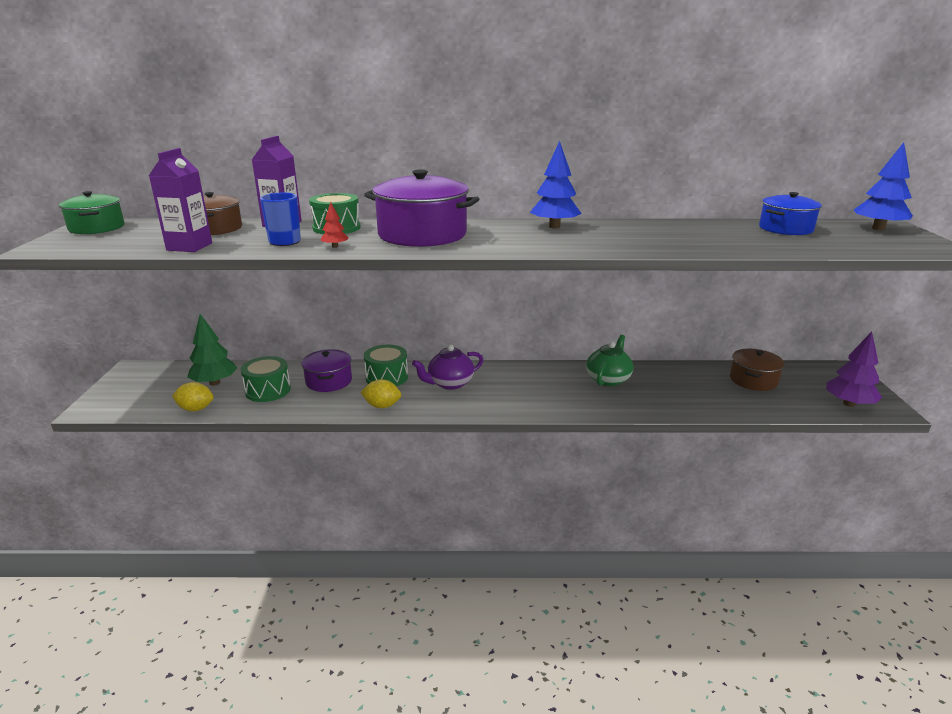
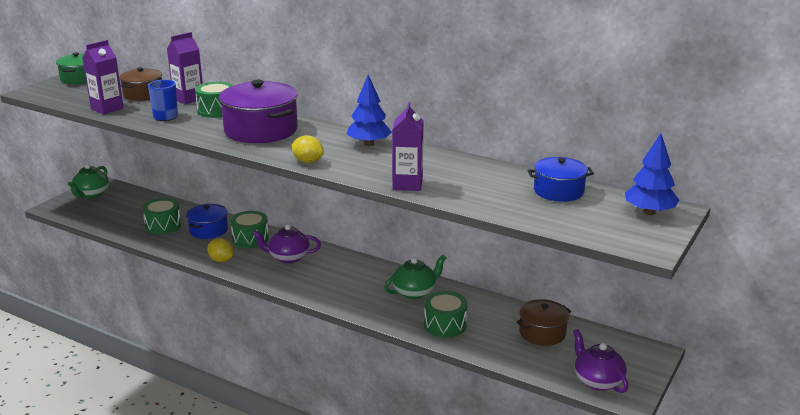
camera: 30 degrees right, 0 degrees up
yellow lemon [172,382,214,411] -> yellow lemon moved to [292,135,324,163]
green tree [187,314,237,385] -> none
purple pot [302,349,352,392] -> blue pot [186,204,228,239]
red tree [321,202,349,248] -> none
purple tree [826,332,882,407] -> purple teapot [573,329,628,393]
none -> green teapot [68,164,109,199]
none -> purple carton [392,102,423,191]
none -> green drum [424,291,468,338]

